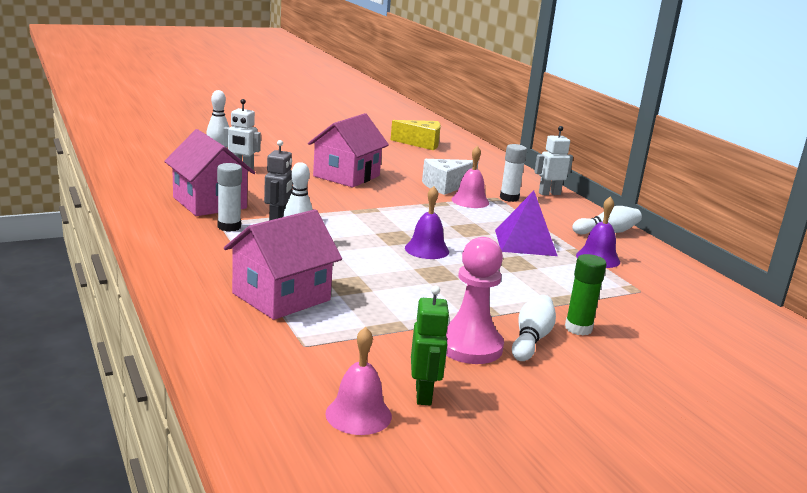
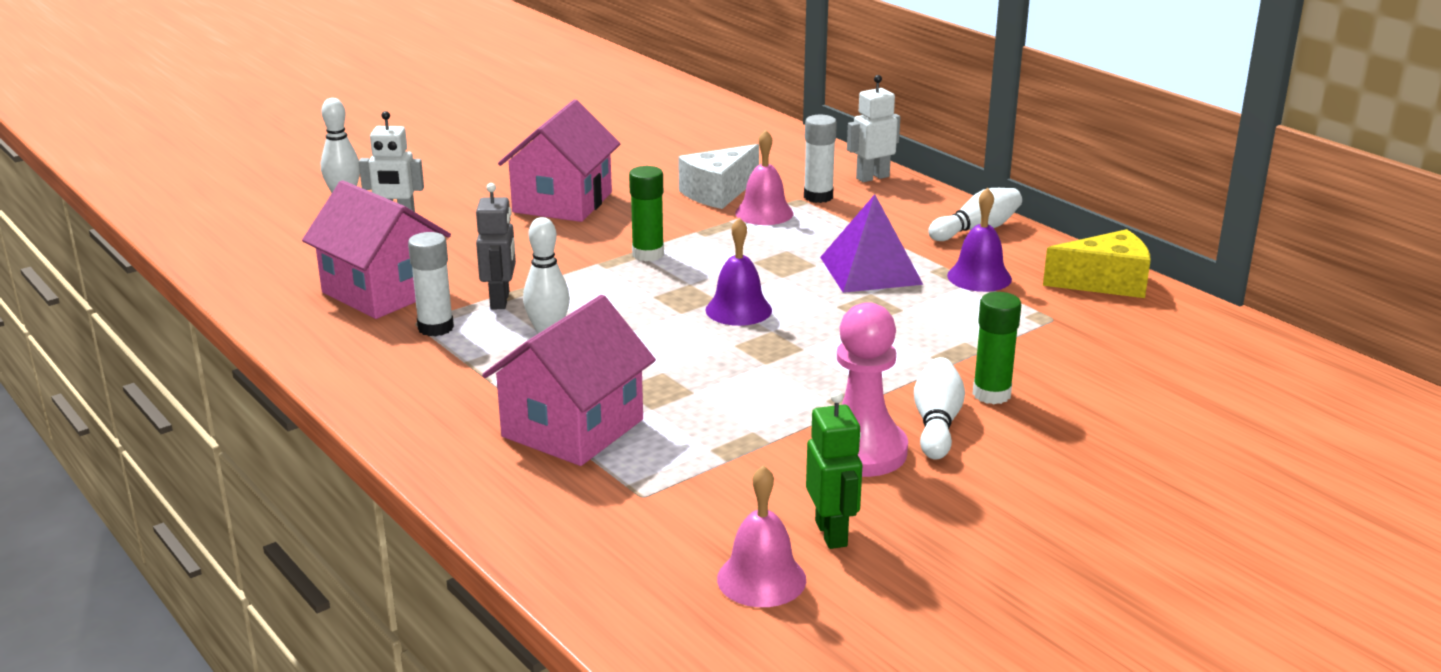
camera: 10 degrees left, 5 degrees up
yellow cheese [391,120,441,150] -> yellow cheese moved to [1043,229,1151,298]
none -> green glue stick [629,166,664,261]

